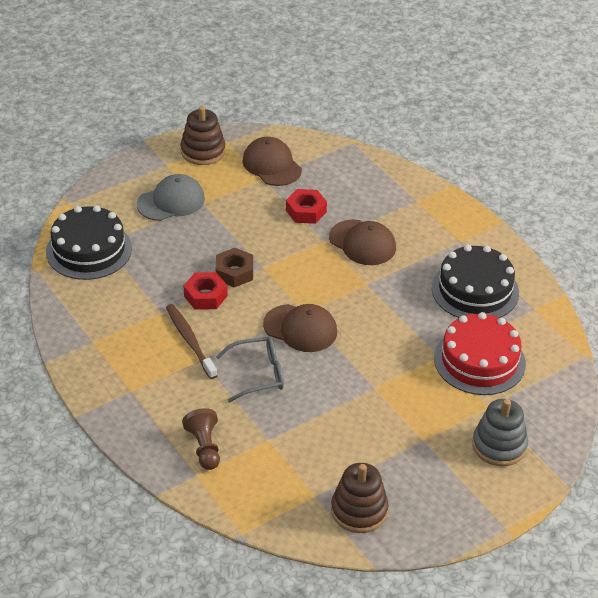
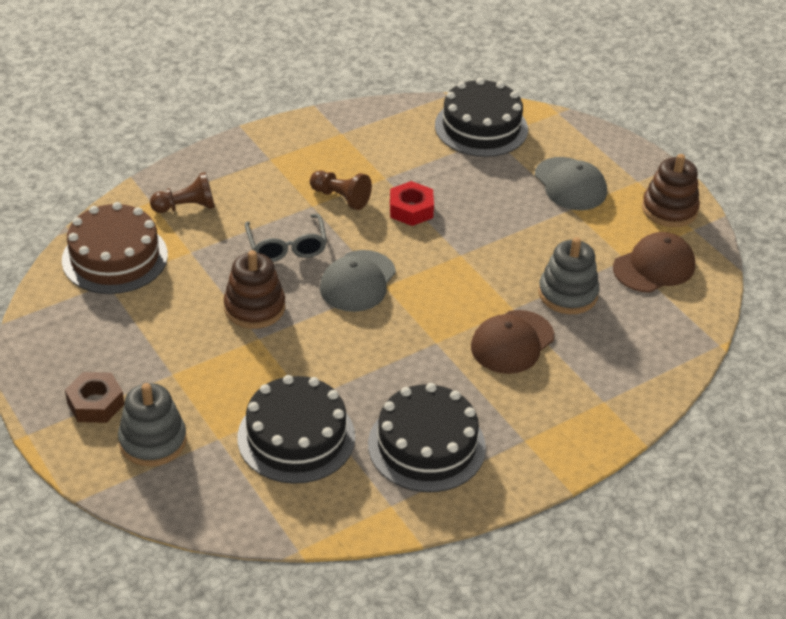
camera: 90 degrees right, 0 degrees up
brown toothbrush [166,304,217,379] -> brown pawn [310,171,372,210]
brown nut [216,248,253,288] -> brown nut moved to [65,372,124,423]
brown cap [263,304,337,352] -> grey cap [320,250,396,312]
red nut [286,189,327,224] -> grey stacking toy [538,237,599,314]
brown stacking toy [331,463,389,533] -> brown stacking toy moved to [224,250,285,329]
red cake [434,312,526,395] -> black cake [237,375,355,484]
none -> brown cake [62,202,168,294]

